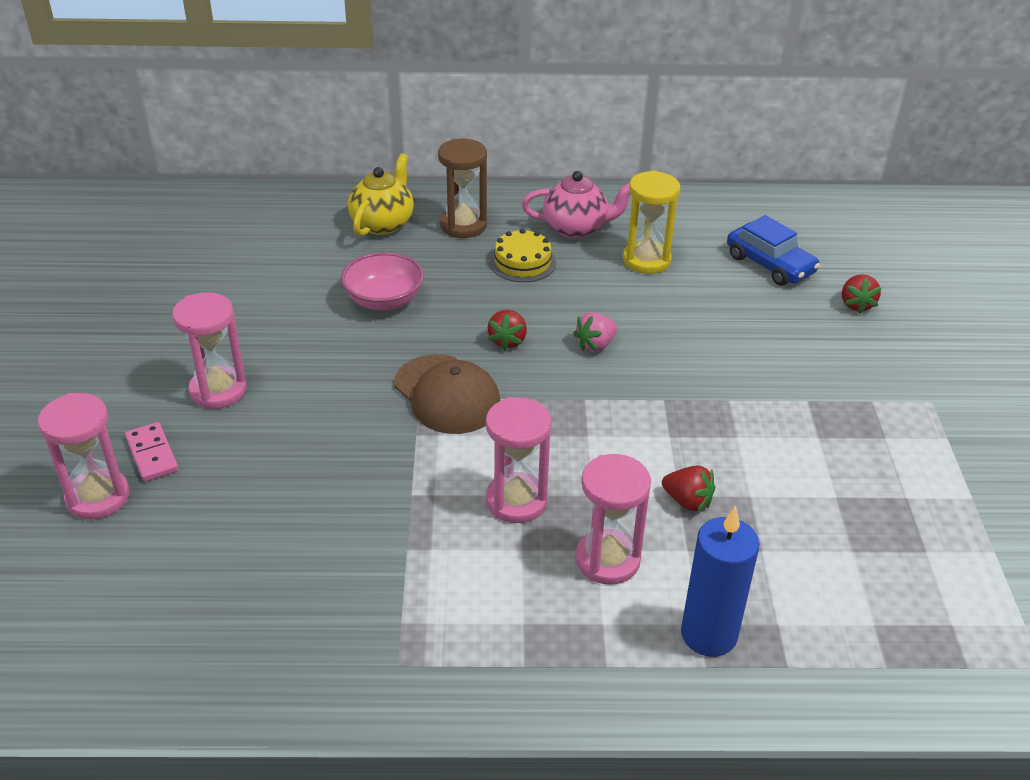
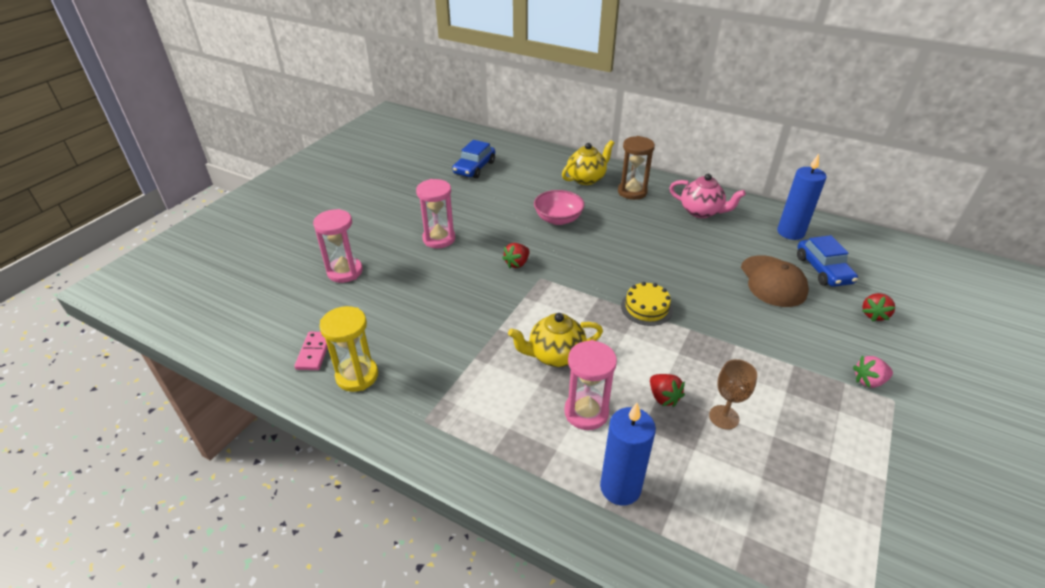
camera: 30 degrees right, 0 degrees up
pink domino [125,422,178,482] -> pink domino moved to [294,332,328,370]
brown cap [394,354,501,434] -> brown cap moved to [741,255,809,307]
pink hourglass [486,397,552,523] -> yellow teapot [508,313,603,367]
red strawberry [487,310,527,351] -> red strawberry moved to [502,243,530,268]
yellow cake [489,229,556,282] -> yellow cake moved to [621,282,673,326]
pink strawberry [573,312,617,352] -> pink strawberry moved to [853,356,893,388]
yellow hourglass [623,171,681,274] -> yellow hourglass moved to [319,306,378,392]
none -> blue car [452,140,495,178]
none -> brown goblet [709,359,757,430]
none -> blue candle [777,154,826,240]

